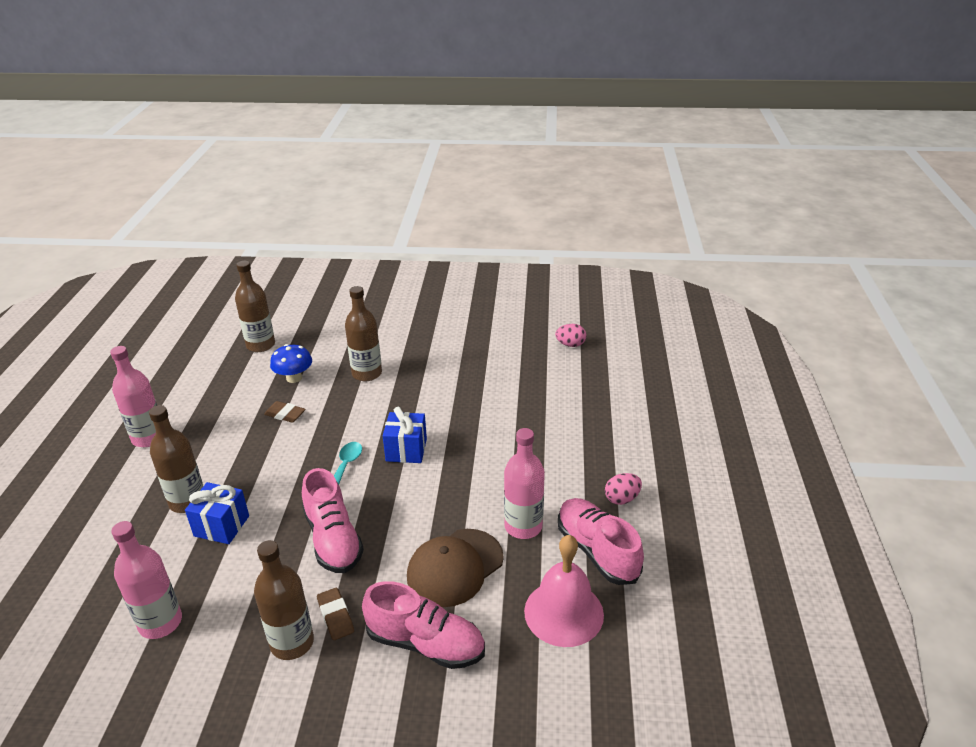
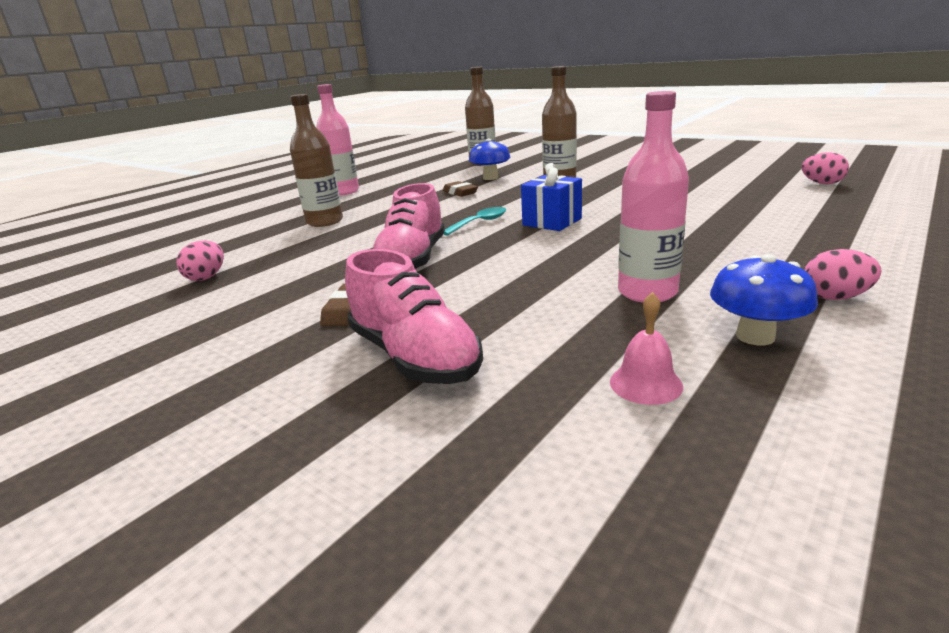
camera: 35 degrees right, 10 degrees down
pink bottle [111,521,182,639] -> pink egg [176,240,224,281]
blue gift [185,482,249,544] -> none
brown bottle [254,540,314,660] -> none
brown cap [407,529,504,607] -> none
pink bell [524,535,604,647] -> pink bell [610,292,683,405], size x0.49
pink shoe [558,498,644,585] -> blue mushroom [710,254,818,345]

